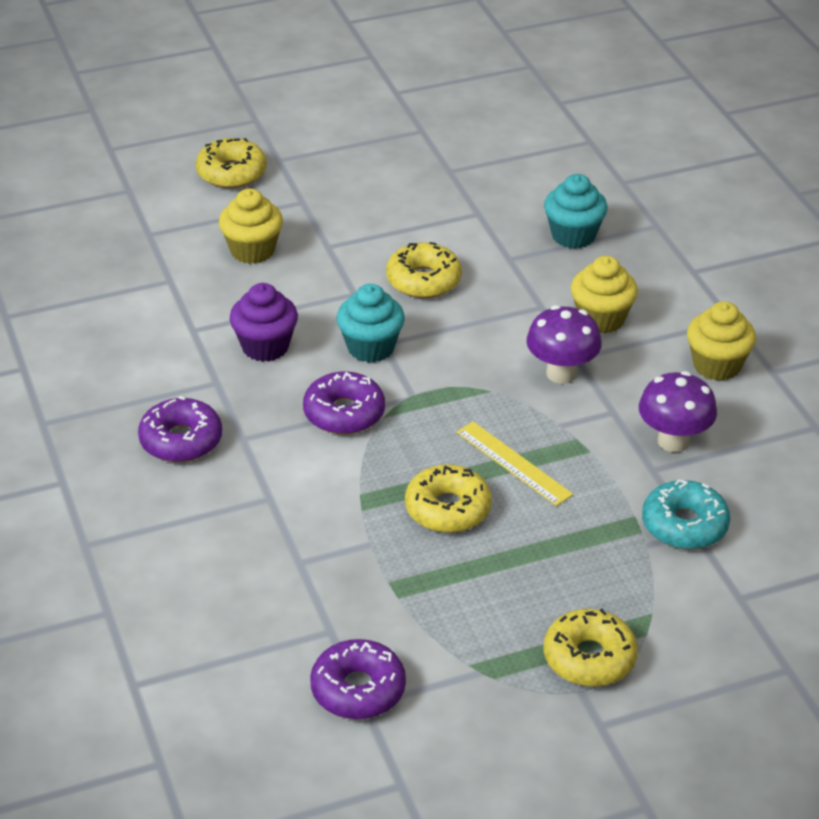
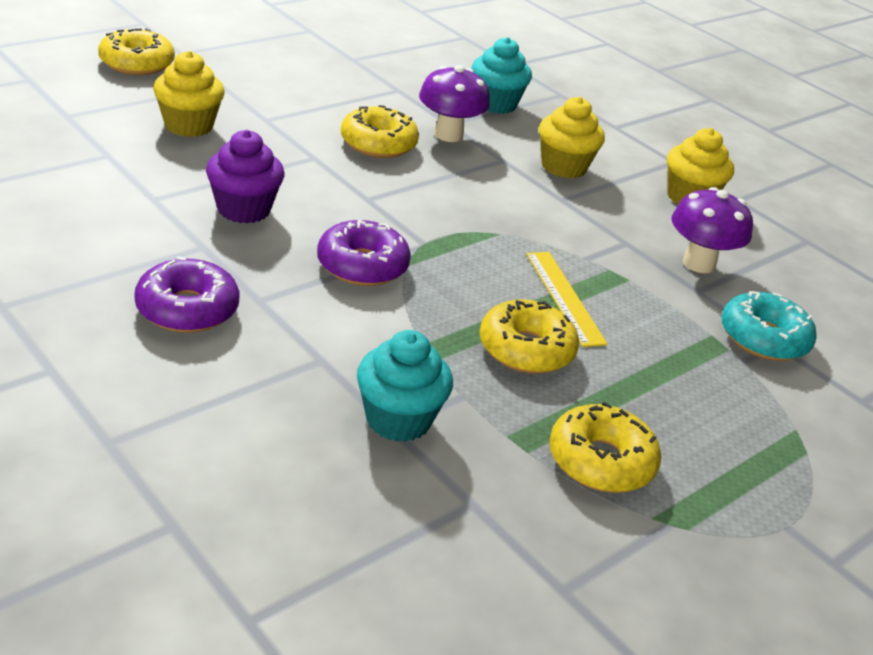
camera: 25 degrees left, 5 degrees down
purple donut [310,639,406,719] -> none
turquoise cupcake [337,284,405,363] -> turquoise cupcake moved to [357,330,453,442]
yellow ruler [456,421,573,506] -> yellow ruler turned 45 degrees clockwise [526,252,608,347]
purple mushroom [526,305,602,384] -> purple mushroom moved to [419,65,490,142]
yellow donut [543,609,638,687] -> yellow donut moved to [549,402,661,493]

